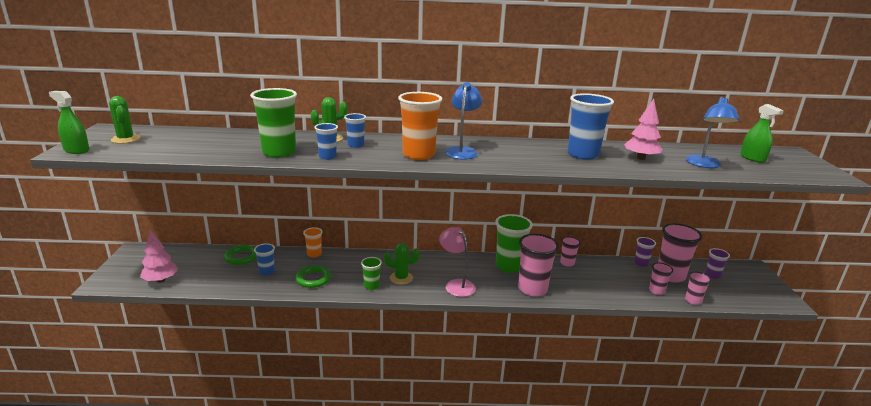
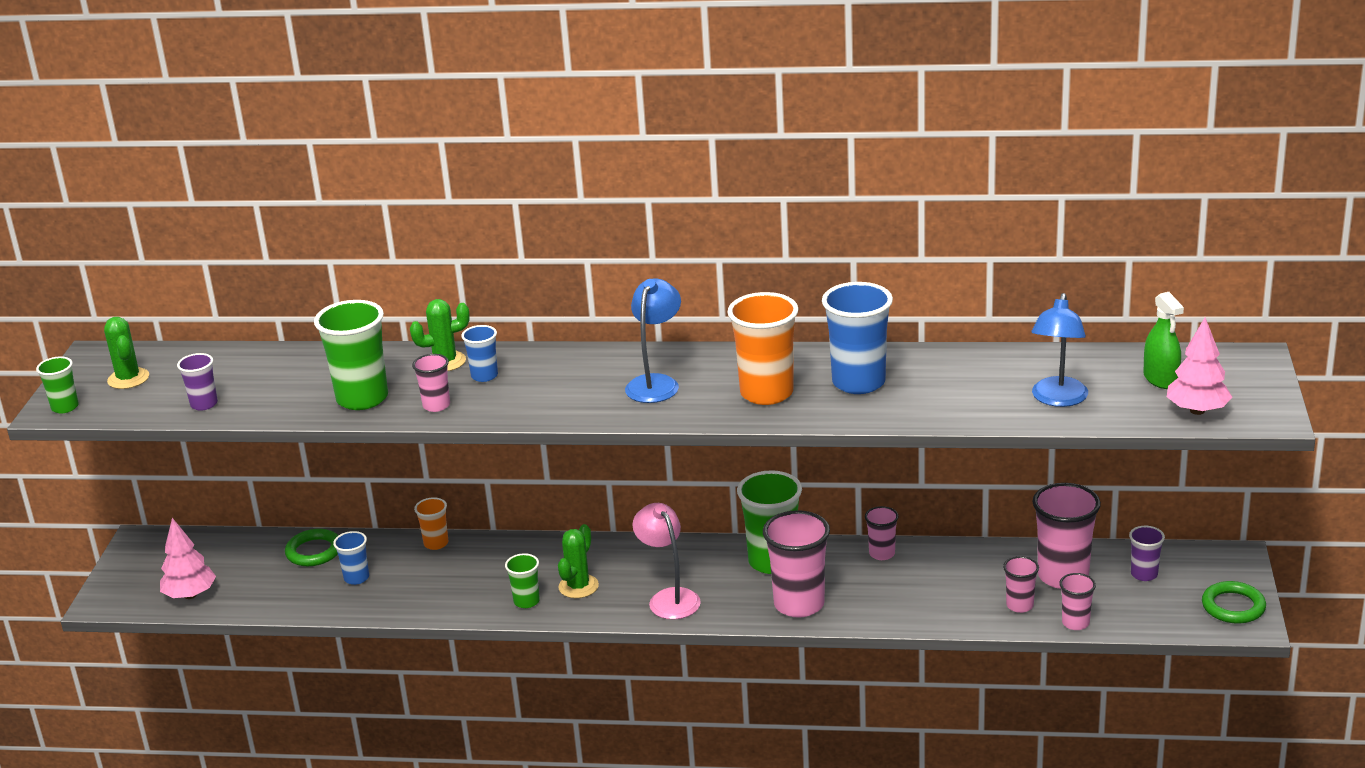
camera: 10 degrees right, 5 degrees up
green spray bottle [49,91,89,154] -> green cup [36,356,79,413]
green ring [295,265,331,288] -> green ring moved to [1202,581,1266,624]
blue cup [314,123,338,160] -> pink cup [412,354,450,412]
green cactus [384,243,419,285] -> green cactus turned 75 degrees counterclockwise [558,524,599,598]
orange cup [398,92,442,160] -> orange cup moved to [727,292,798,405]
pink tree [624,99,663,160] -> pink tree moved to [1167,317,1232,415]
purple cup [634,237,656,267] -> purple cup moved to [177,353,218,410]

